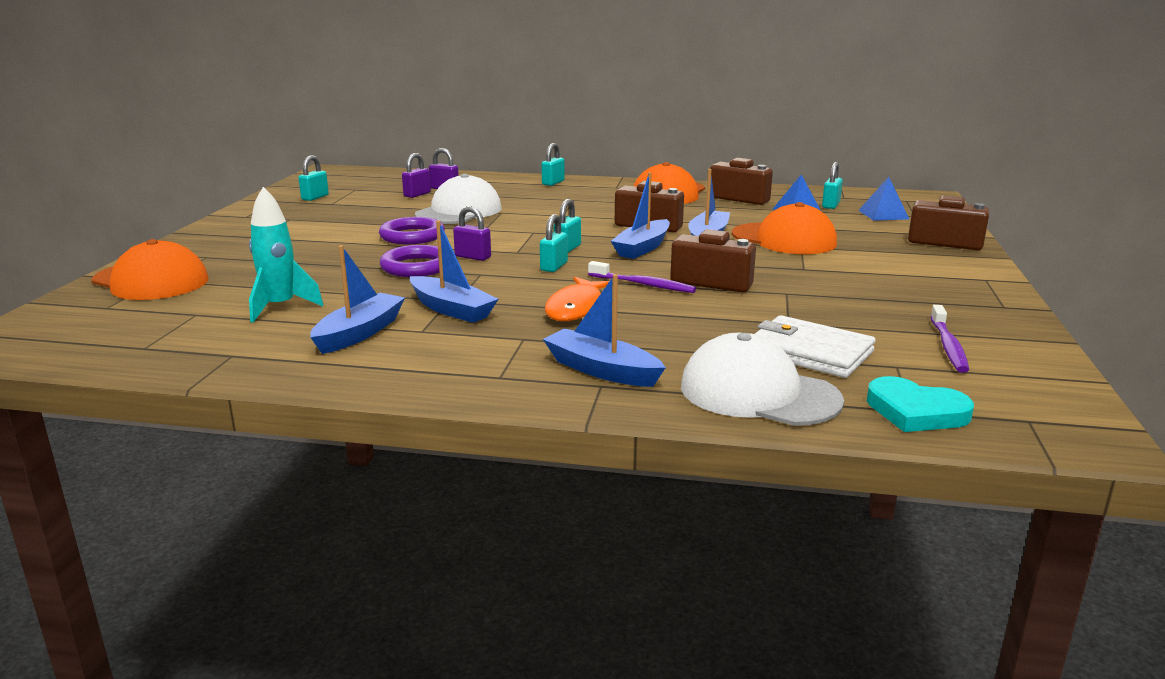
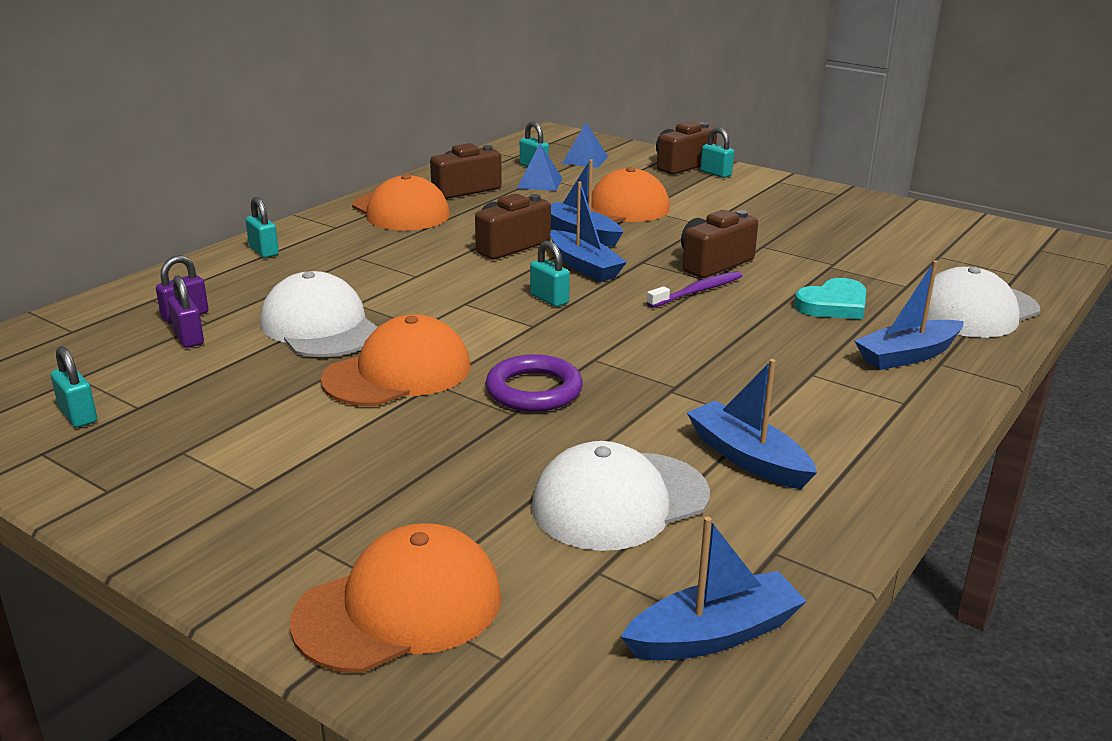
camera: 65 degrees left, 5 degrees up
turquoise rocket [249,187,323,323] -> white cap [532,441,710,551]
purple ring [379,217,445,245] -> orange cap [321,314,471,406]
blue boat [410,221,498,323] -> blue boat moved to [621,516,806,661]
purple padlock [453,206,491,261] -> none
turquoise padlock [540,214,568,272] -> turquoise padlock moved to [700,128,734,178]
orange fish [545,277,613,321] -> none
white wallet [755,315,875,378] -> none
turquoise heart [867,376,974,432] -> turquoise heart moved to [794,278,866,320]
purple toothbrush [930,305,969,373] -> none

